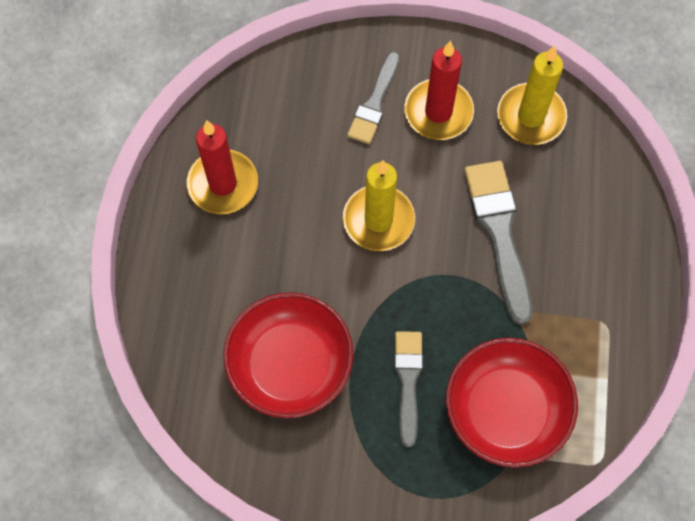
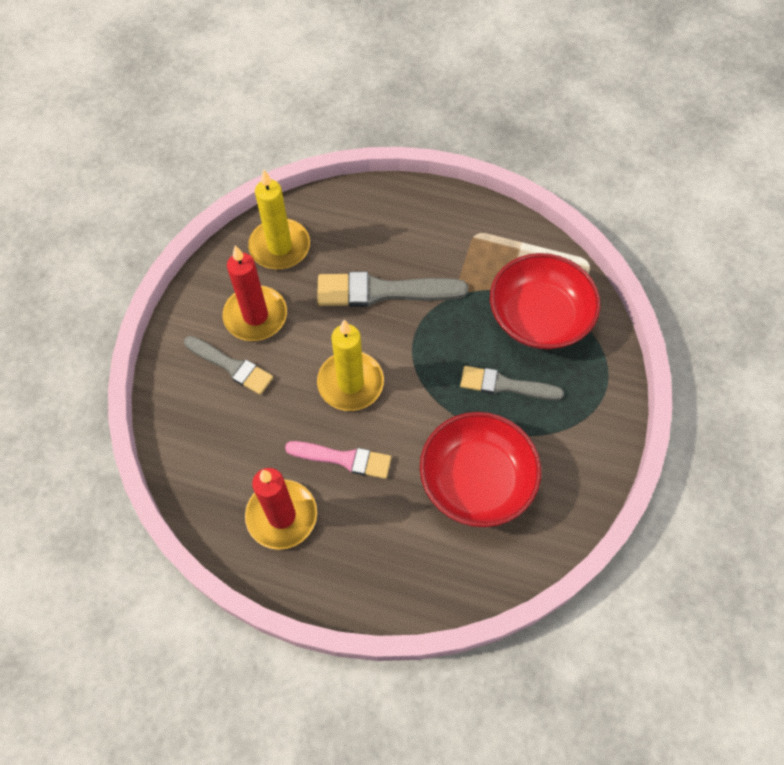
camera: 80 degrees left, 5 degrees down
none -> pink brush [285,441,391,479]

